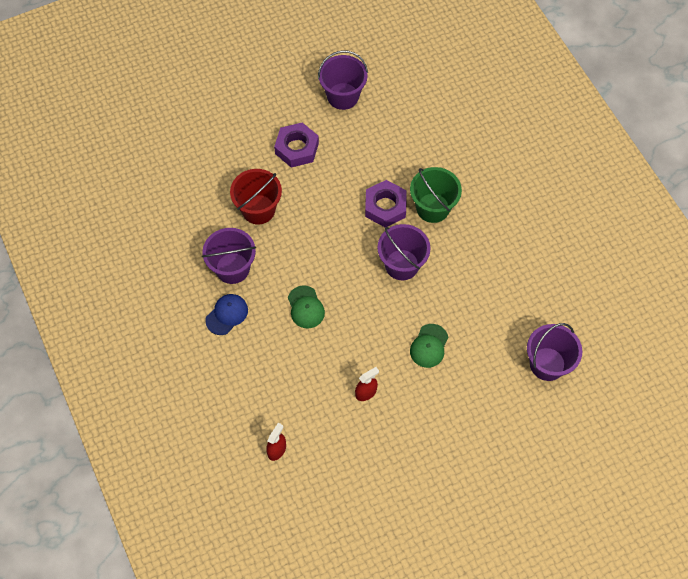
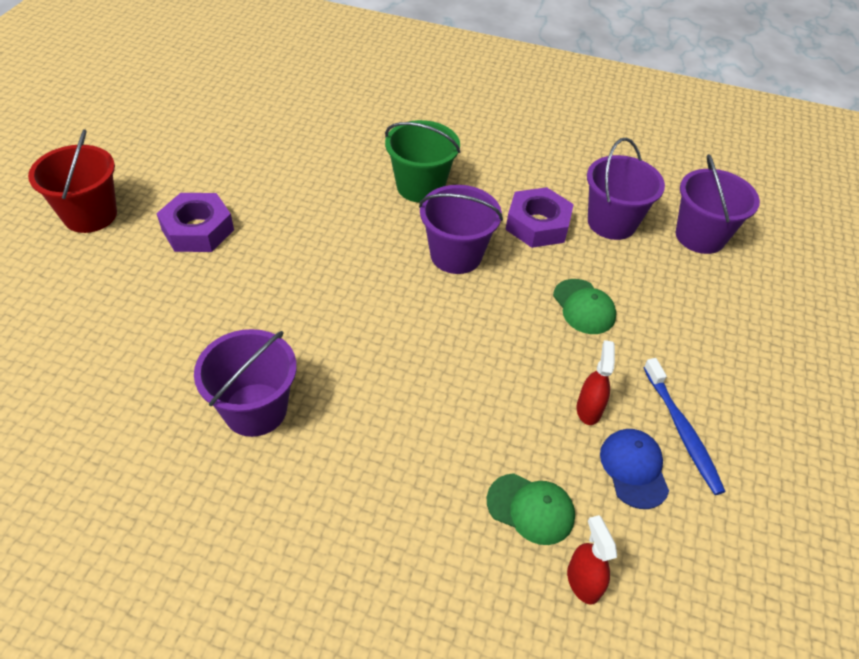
camera: 50 degrees left, 15 degrees down
blue cap [205,294,248,335] -> blue cap moved to [600,429,669,509]
red bucket [230,169,282,224] -> red bucket moved to [28,129,117,233]
green cap [288,285,325,329] -> green cap moved to [487,473,575,545]
purple bucket [318,51,368,110] -> purple bucket moved to [587,138,665,240]
purple nut [365,180,407,228] -> purple nut moved to [505,187,574,248]
none -> blue toothbrush [644,358,726,495]

